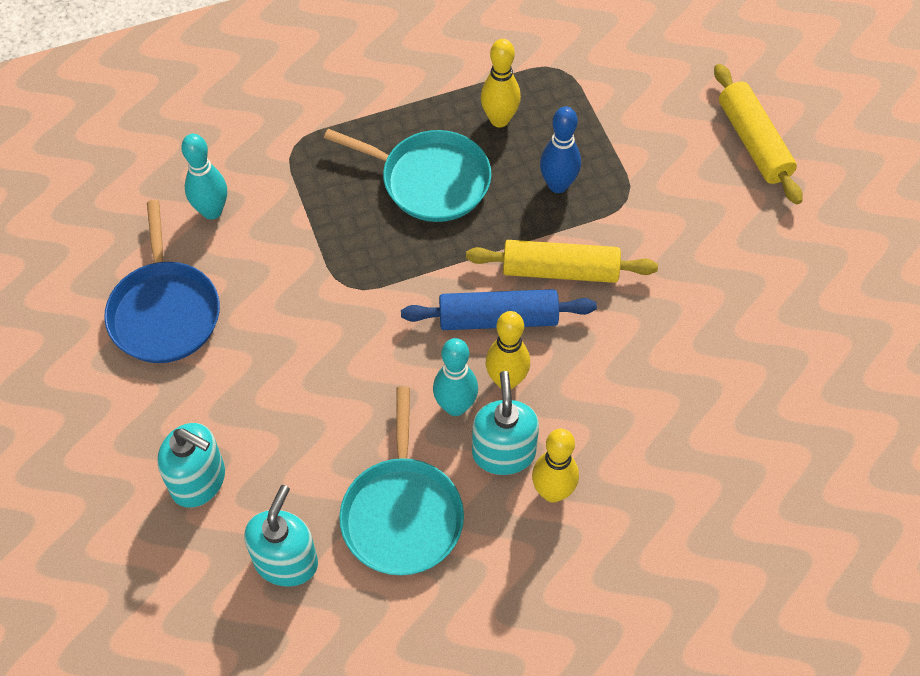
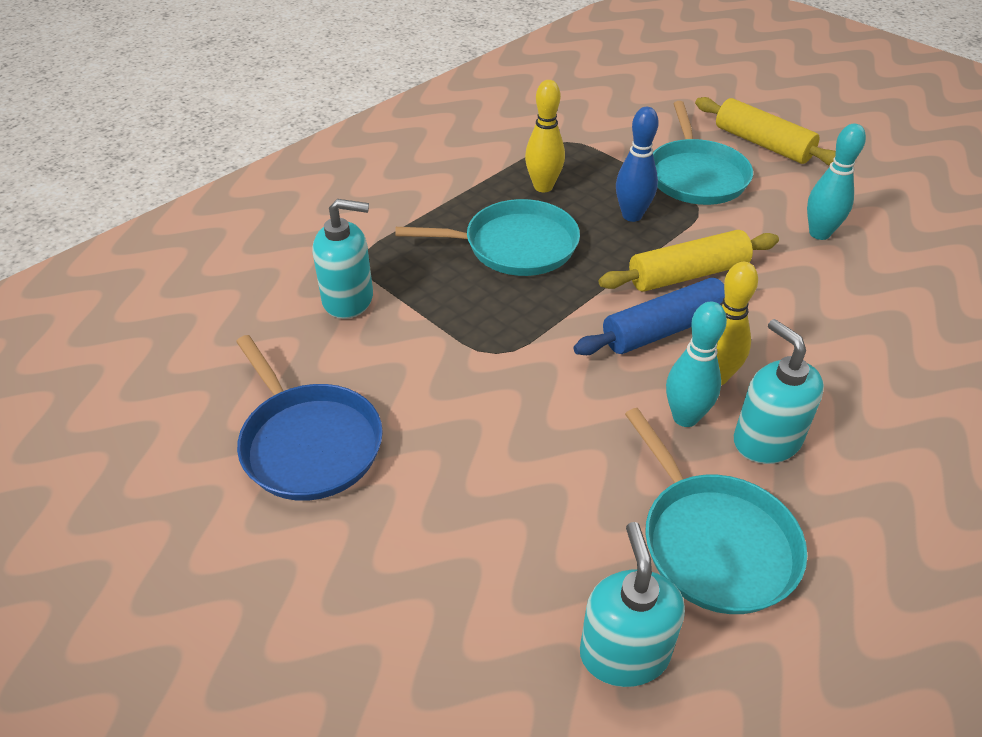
camera: 25 degrees left, 15 degrees down
turquoise soap dispenser [157,423,225,508] -> turquoise soap dispenser moved to [313,199,373,319]
turquoise bowling pin [181,134,227,220] -> turquoise bowling pin moved to [807,123,866,240]
yellow bowling pin [532,429,579,503] -> none
none -> turquoise pan [653,101,753,205]

